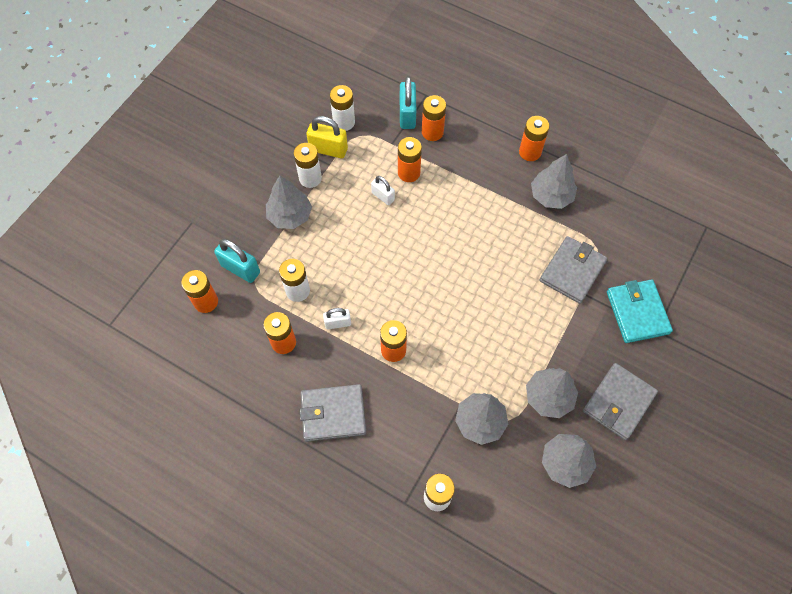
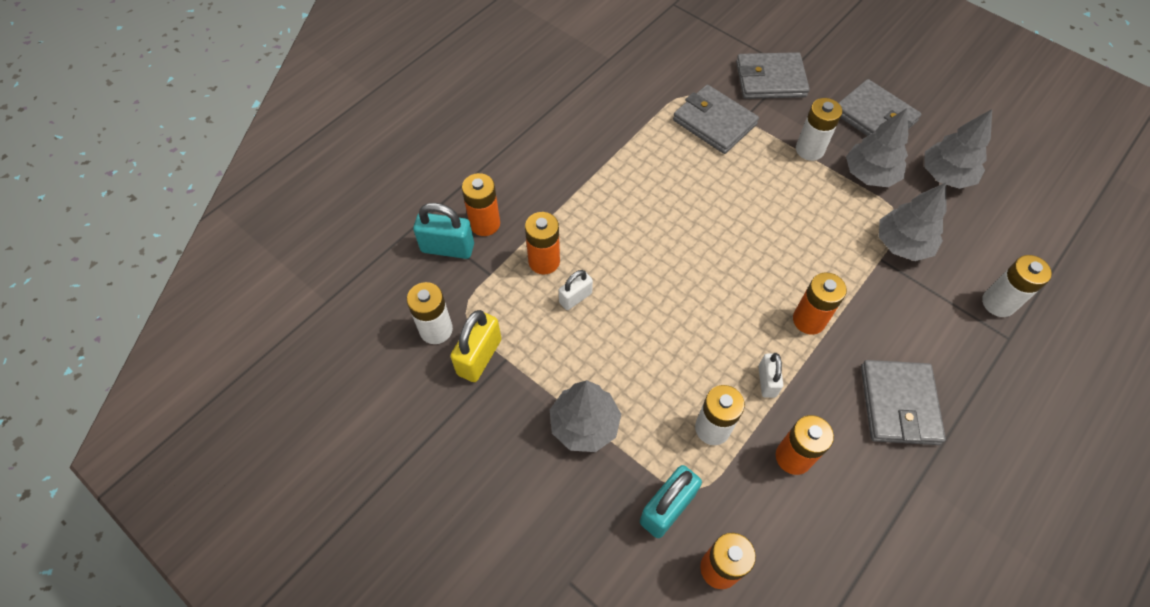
camera: 80 degrees left, 5 degrees down
white battery [294,143,322,188] -> white battery moved to [796,98,842,161]
orange battery [519,116,549,161] -> none
grey tree [531,154,577,209] -> none
turquoise wallet [607,280,673,343] -> grey wallet [736,52,810,99]

